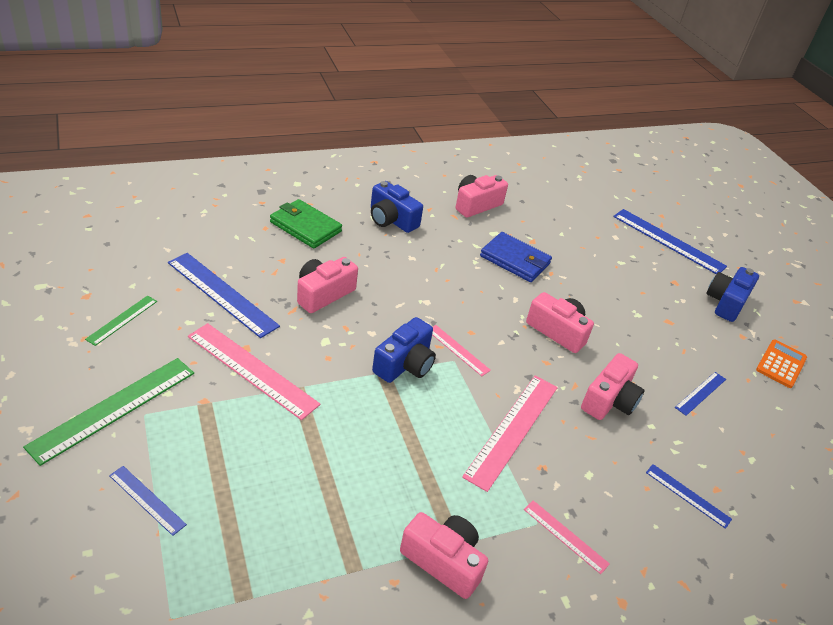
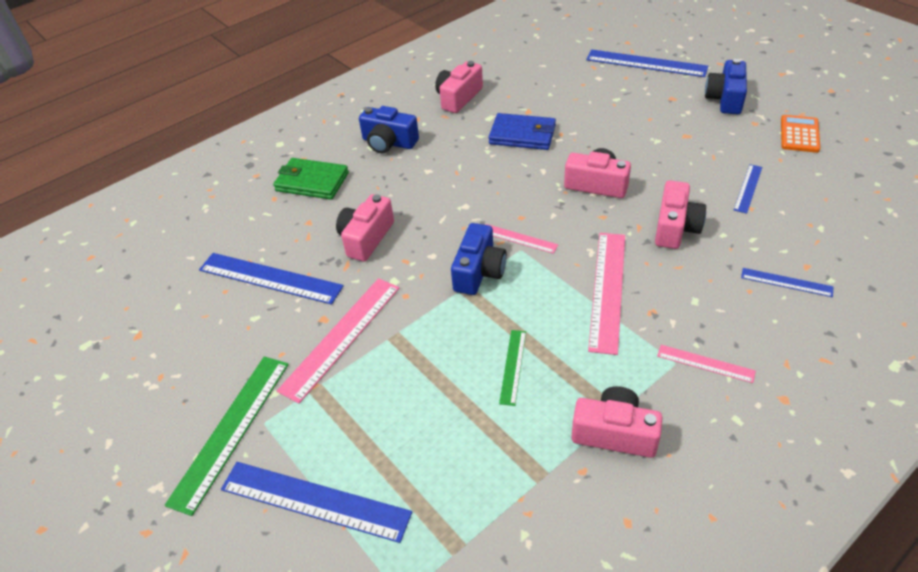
camera: 10 degrees left, 5 degrees up
green ruler [85,296,157,346] -> green ruler moved to [499,330,526,406]
blue ruler [109,466,187,536] -> blue ruler [221,462,412,543], size x1.89
pink ruler [188,323,321,420] -> pink ruler turned 75 degrees counterclockwise [277,278,399,403]

